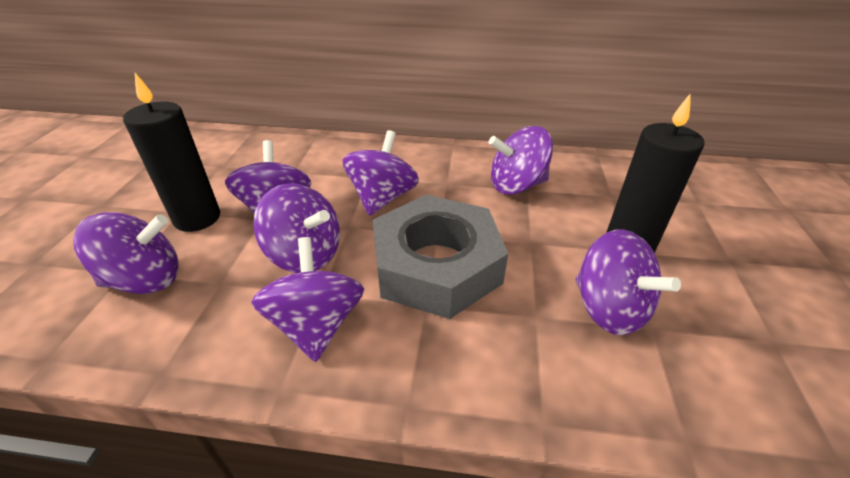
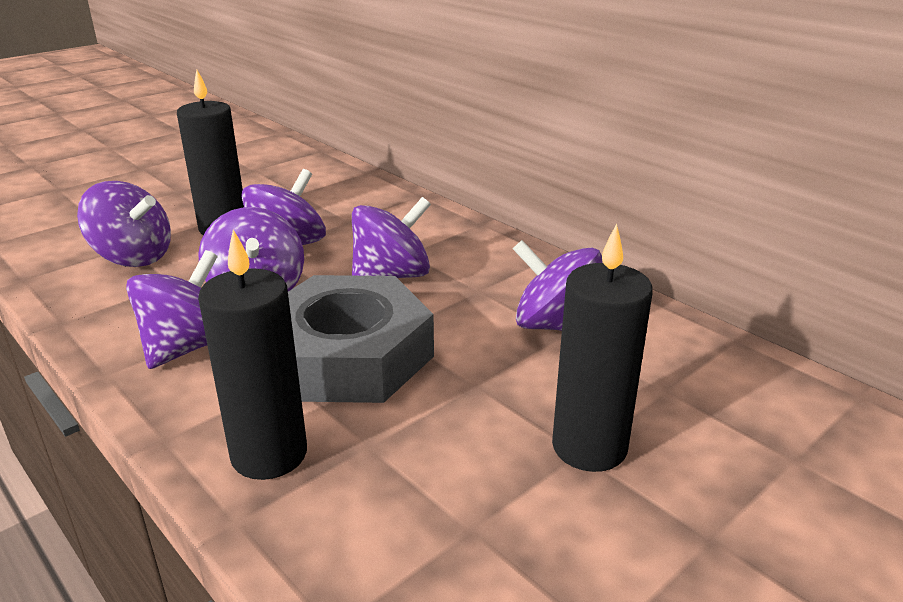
camera: 40 degrees right, 10 degrees down
purple spinning top [575,229,681,335] -> none
none -> black candle [198,230,307,480]

